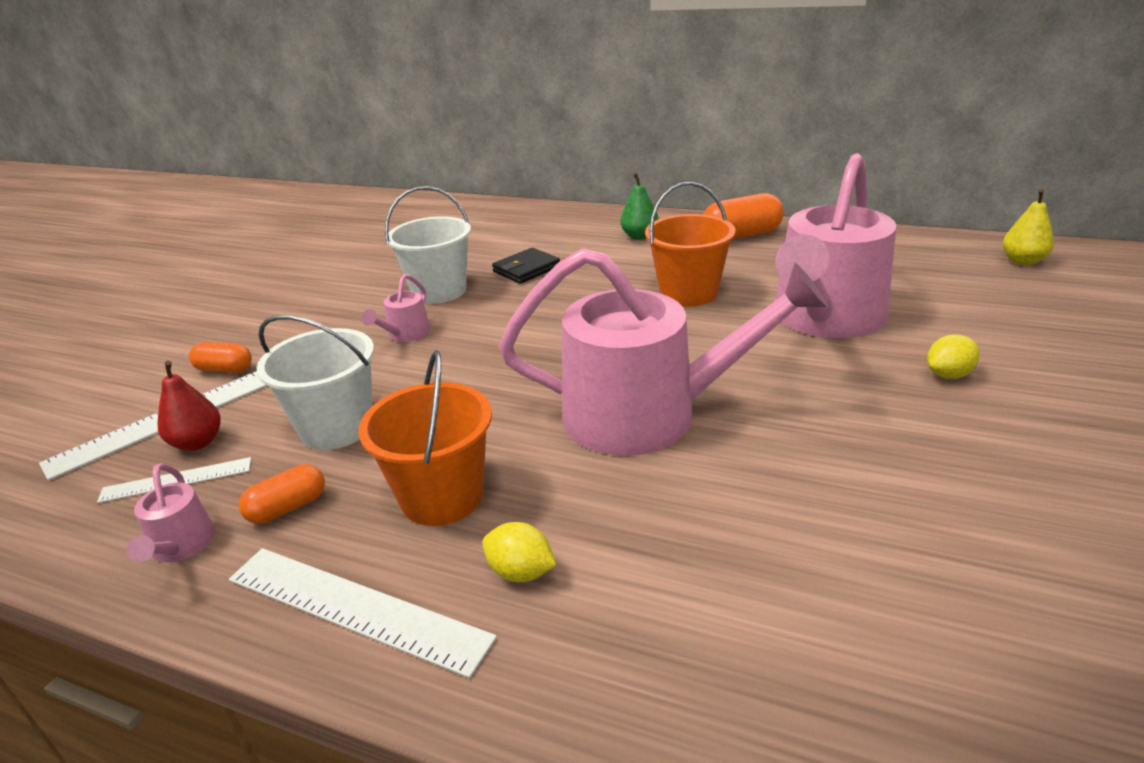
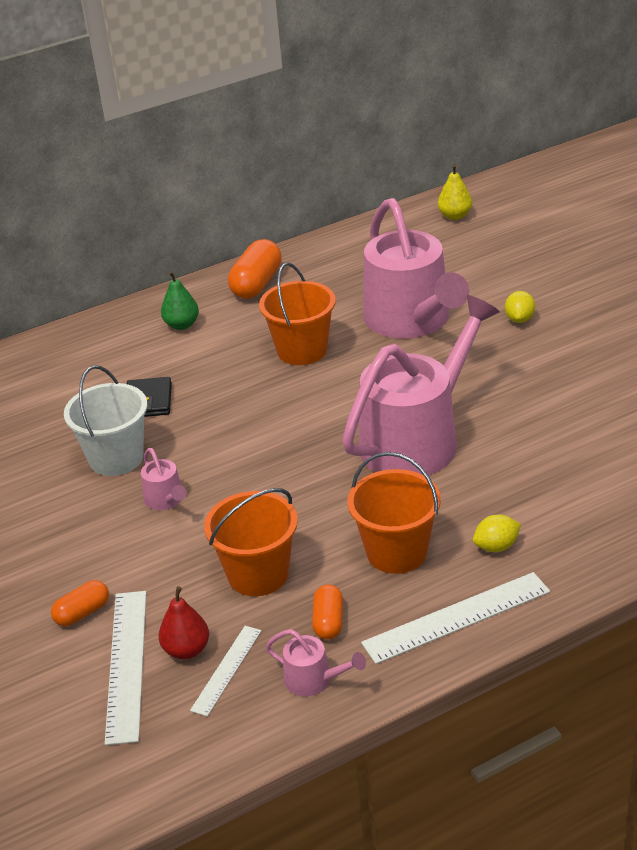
camera: 50 degrees left, 5 degrees up
white bucket [257,315,374,450] -> orange bucket [204,488,298,596]

